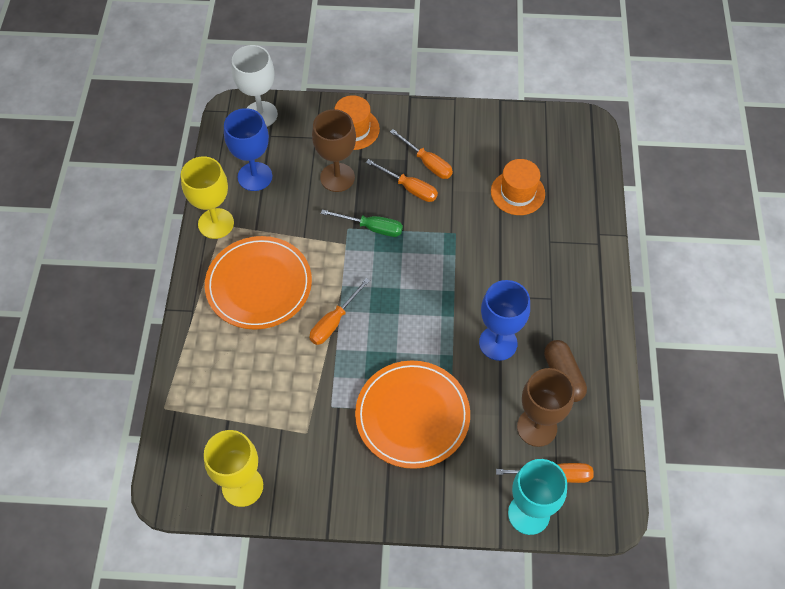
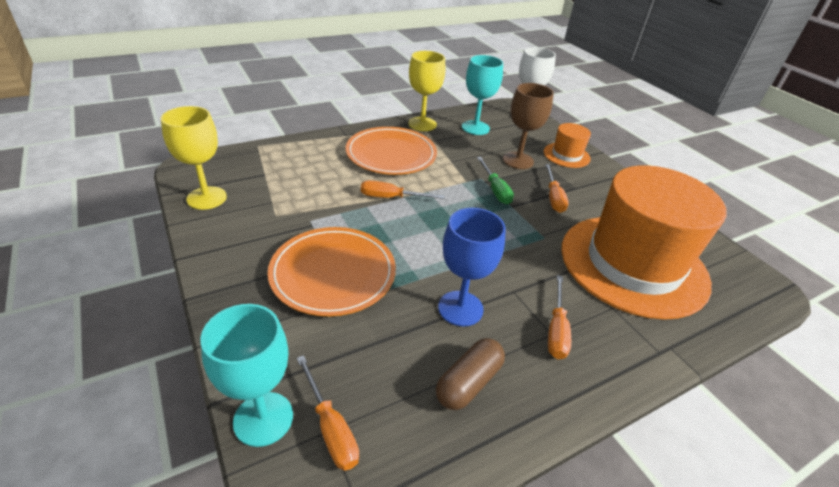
camera: 55 degrees right, 20 degrees down
blue goblet [224,108,272,191] -> turquoise goblet [462,55,503,135]
orange screwdriver [390,129,453,179] -> orange screwdriver moved to [548,275,571,359]
orange hat [491,159,545,215] -> orange hat [561,165,727,320], size x2.35
brown goblet [517,368,574,447] -> none

